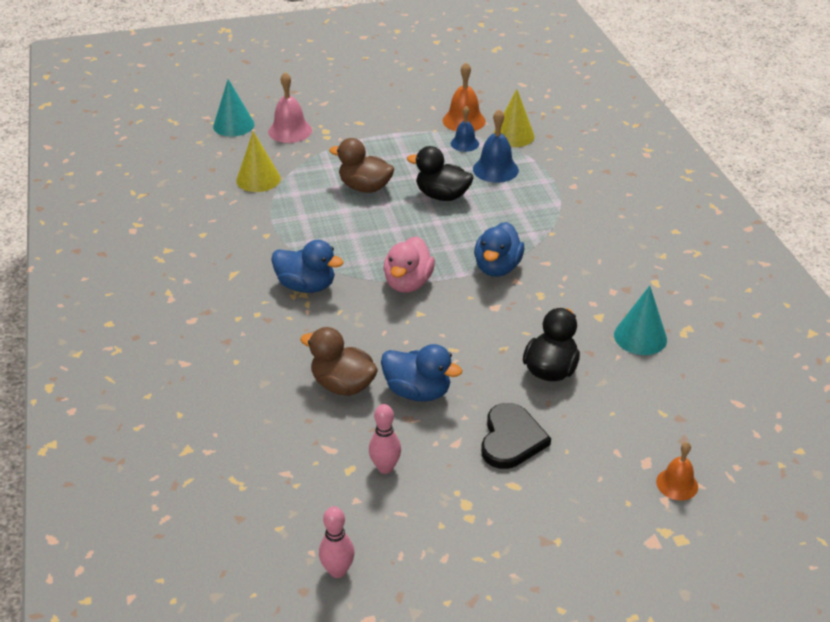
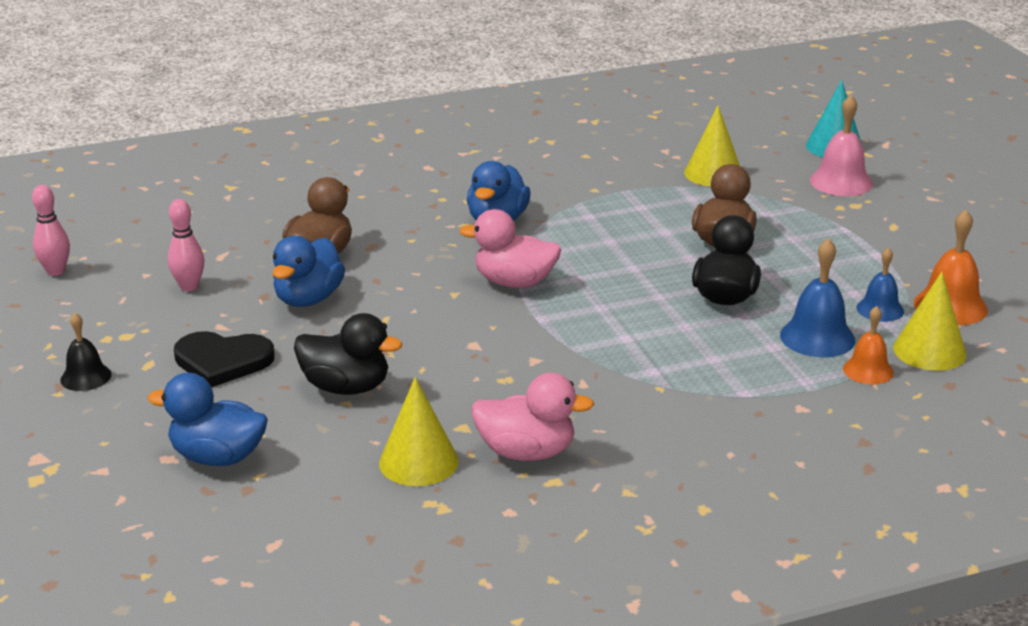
camera: 85 degrees right, 10 degrees down
blue duck [474,222,524,277] -> blue duck moved to [147,373,268,466]
turquoise cone [614,285,667,355] -> yellow cone [379,377,459,486]
orange bell [656,442,698,501] -> orange bell moved to [843,306,894,384]
none -> black bell [60,313,112,391]
none -> pink duck [471,373,594,461]

